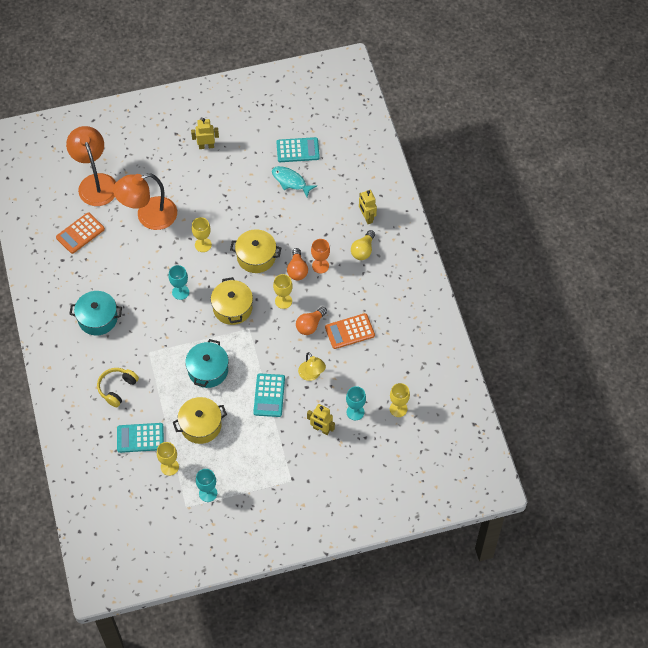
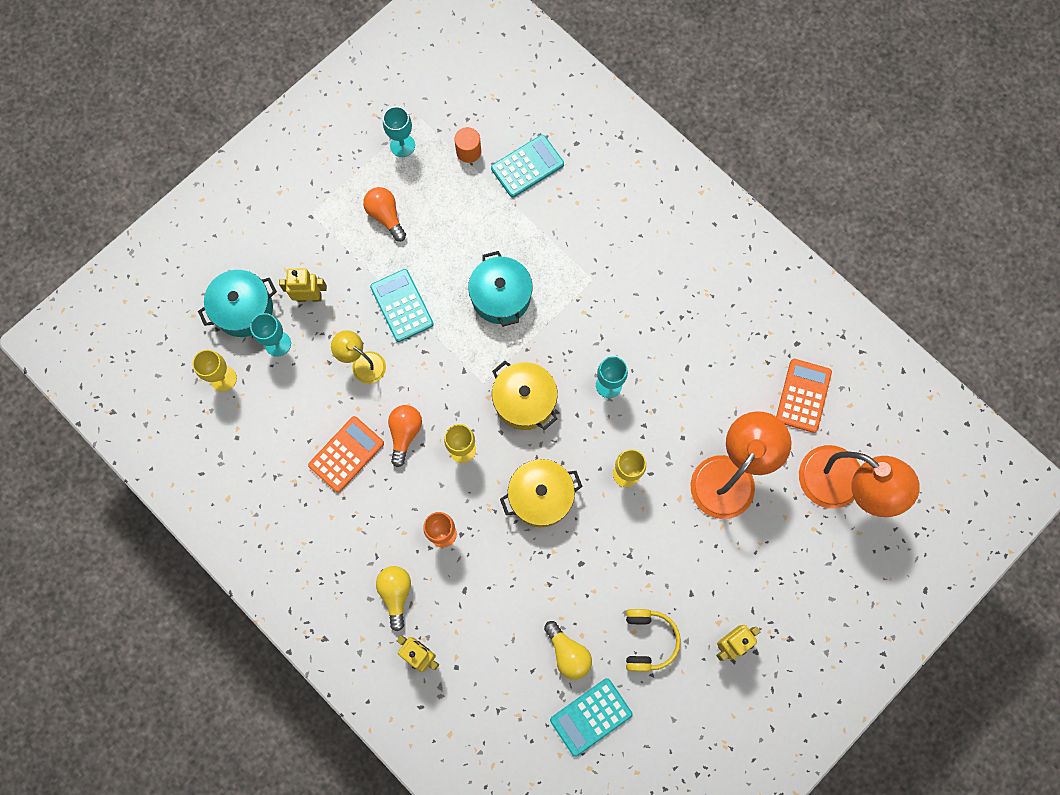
camera: 150 degrees right, 15 degrees up
turquoise pot [69,291,122,336] -> turquoise pot moved to [198,270,277,337]
yellow headphones [97,368,139,407] -> yellow headphones moved to [626,609,681,671]
yellow goblet [157,442,179,476] -> orange cylinder [455,127,481,163]
yellow pot [173,397,227,444] -> none
turquoise fish [272,166,317,197] -> yellow light bulb [544,621,592,680]
orange light bulb [287,248,308,280] -> orange light bulb moved to [363,187,406,242]

